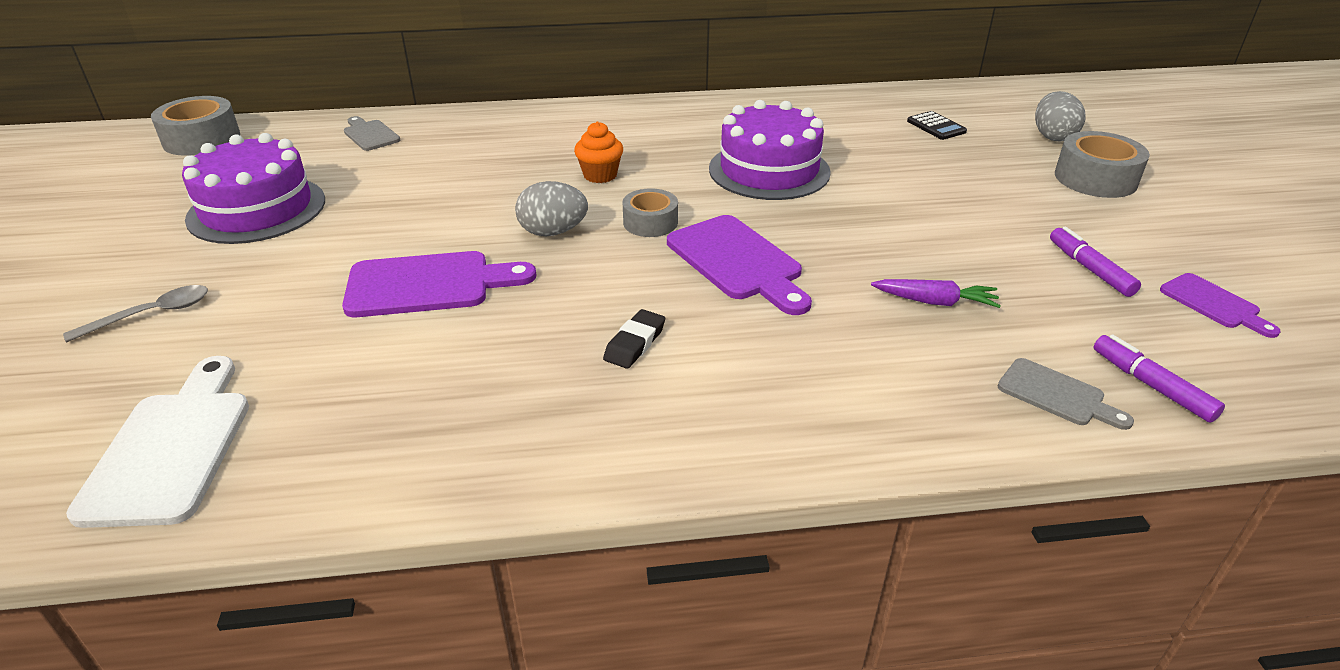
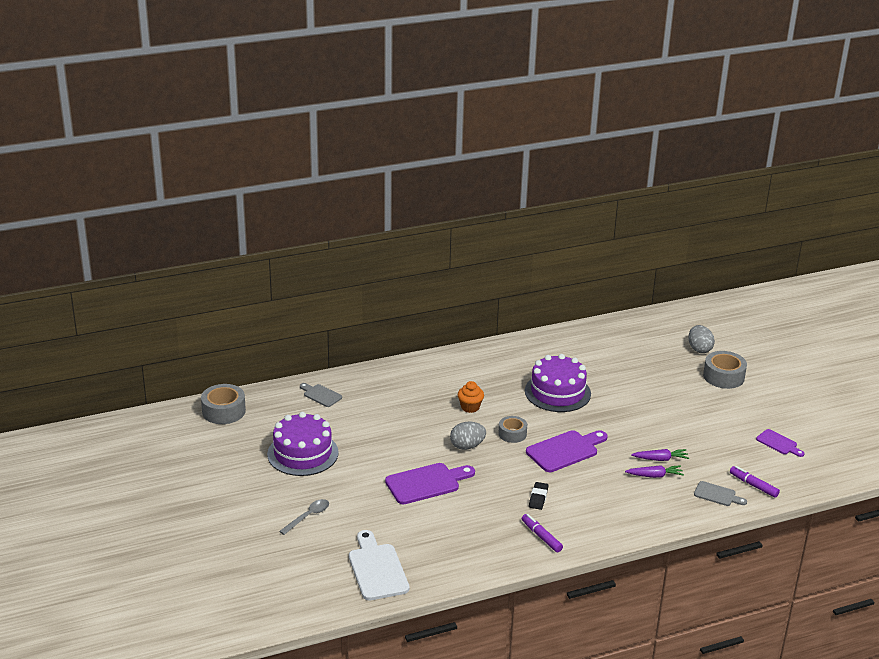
camera: 15 degrees left, 5 degrees down
purple cutting board [667,215,812,315] -> purple cutting board turned 75 degrees counterclockwise [526,430,608,472]
black calculator [907,111,967,140] -> none
purple marker [1050,227,1141,297] -> purple marker moved to [522,514,563,552]
none -> purple carrot [625,465,684,478]

